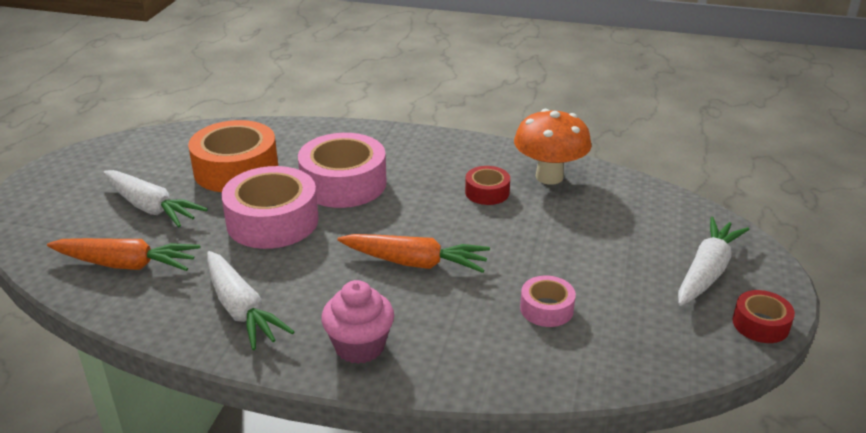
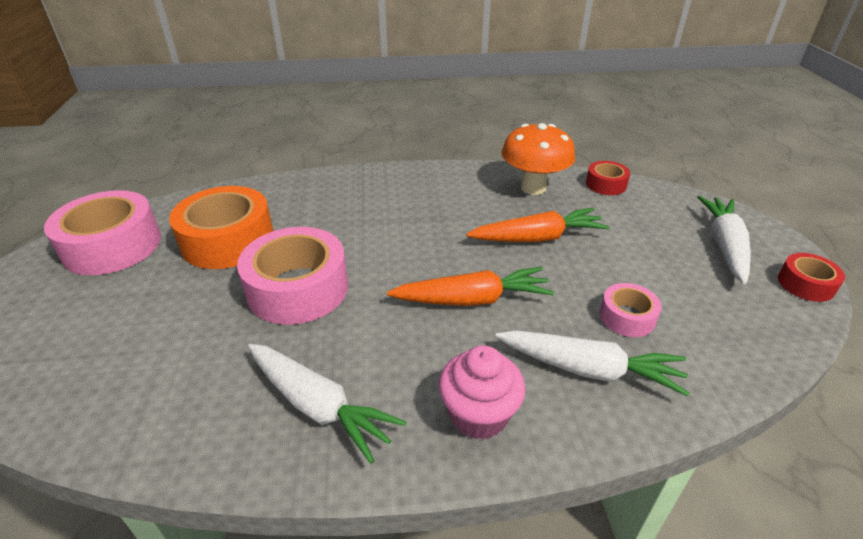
camera: 20 degrees left, 5 degrees up
orange carrot [47,238,200,271] -> orange carrot moved to [466,208,609,242]
white carrot [103,170,208,227] -> white carrot moved to [496,330,690,397]
pink tape [298,133,387,208] -> pink tape moved to [44,190,161,275]
red tape [465,166,510,205] -> red tape moved to [586,161,630,195]

